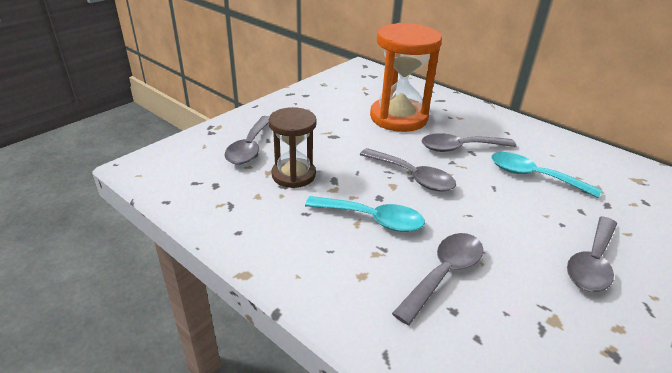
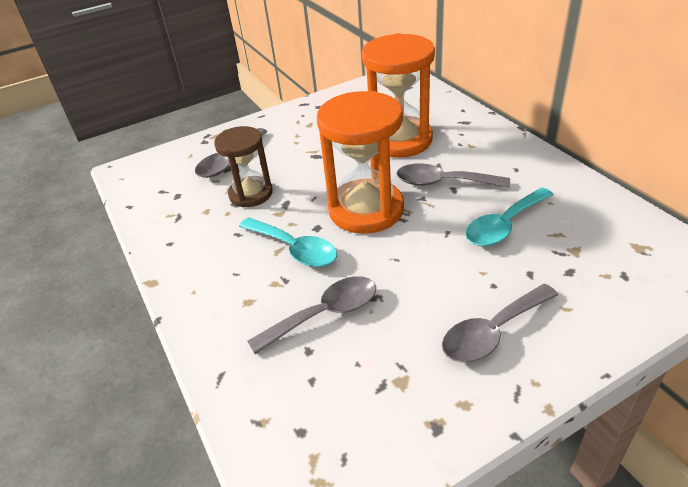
camera: 25 degrees right, 5 degrees up
grey spoon [359,148,456,192] -> orange hourglass [317,91,404,234]
turquoise spoon [491,152,601,198] -> turquoise spoon turned 90 degrees counterclockwise [465,187,554,246]

